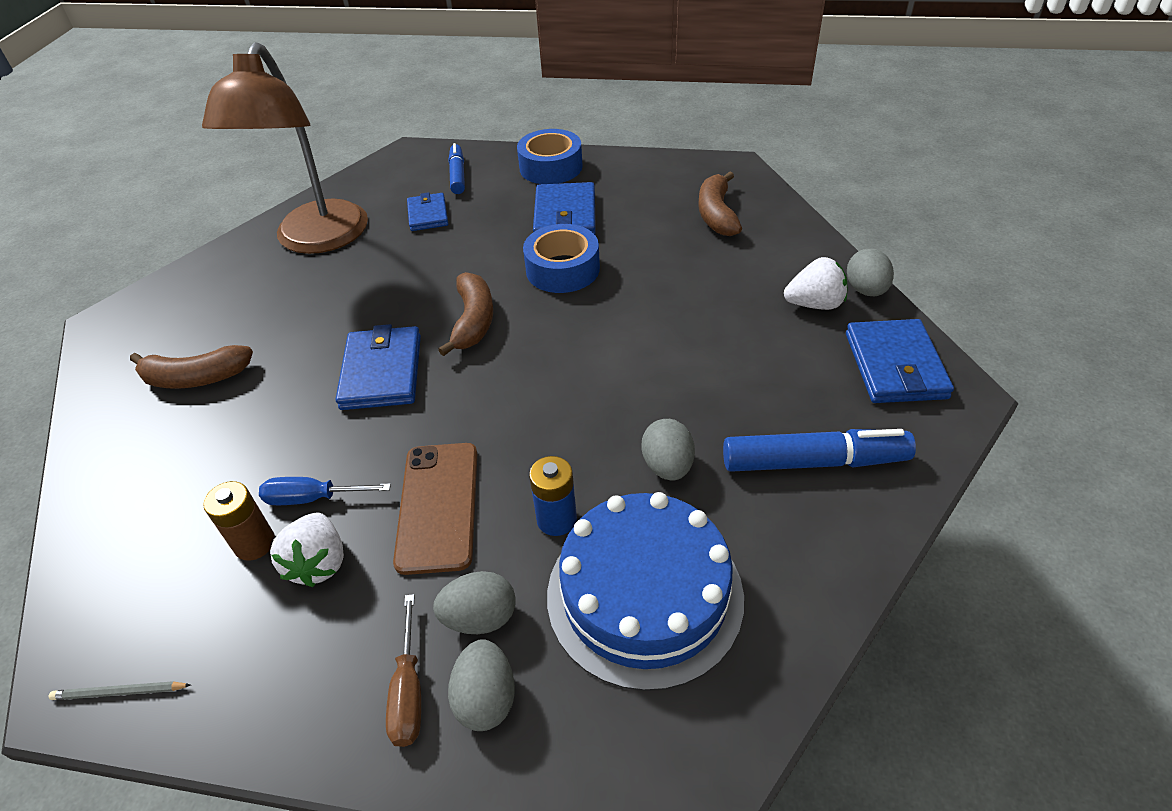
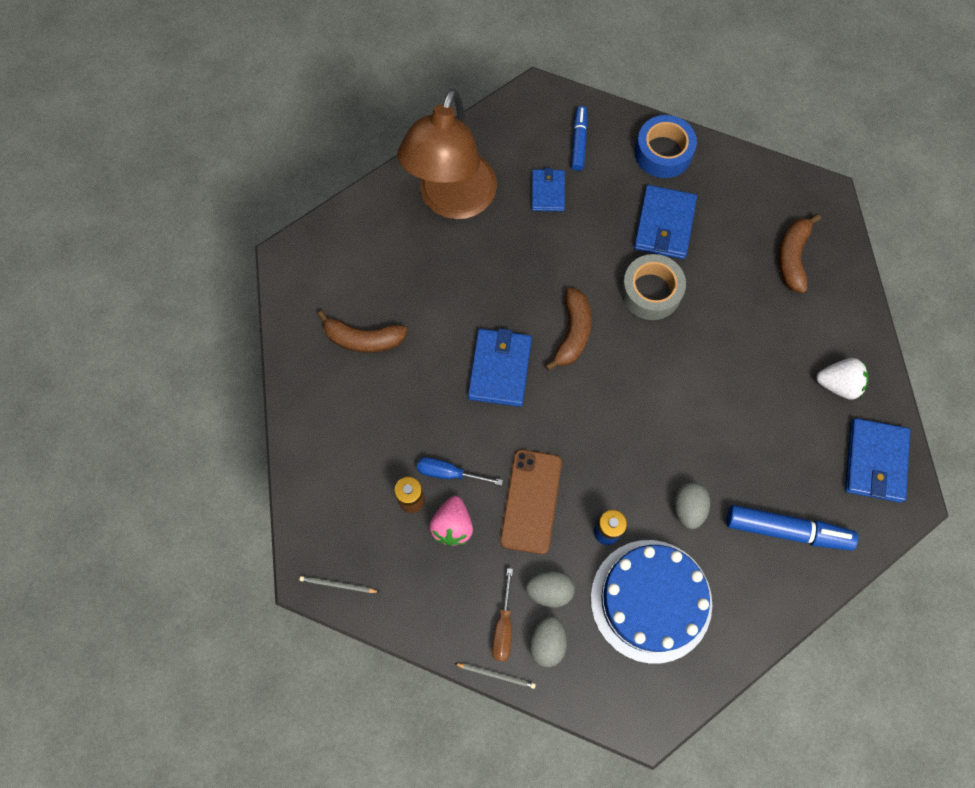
camera: 10 degrees right, 25 degrees up
white strawberry [270,513,344,587] -> pink strawberry [429,496,473,546]
blue tape [523,224,600,293] -> grey tape [621,254,686,320]
grey egg [847,249,894,296] -> none
none -> grey pencil [454,663,536,689]

